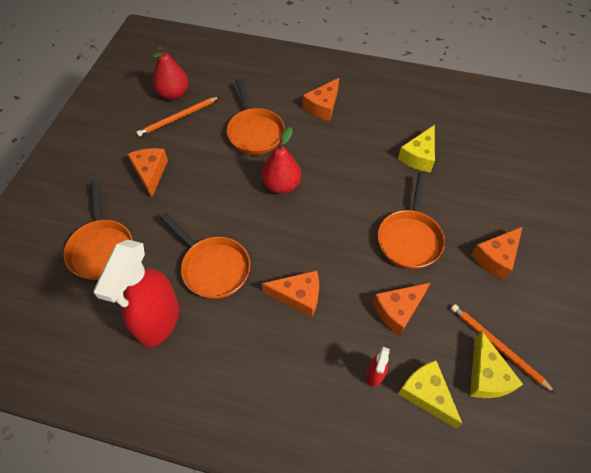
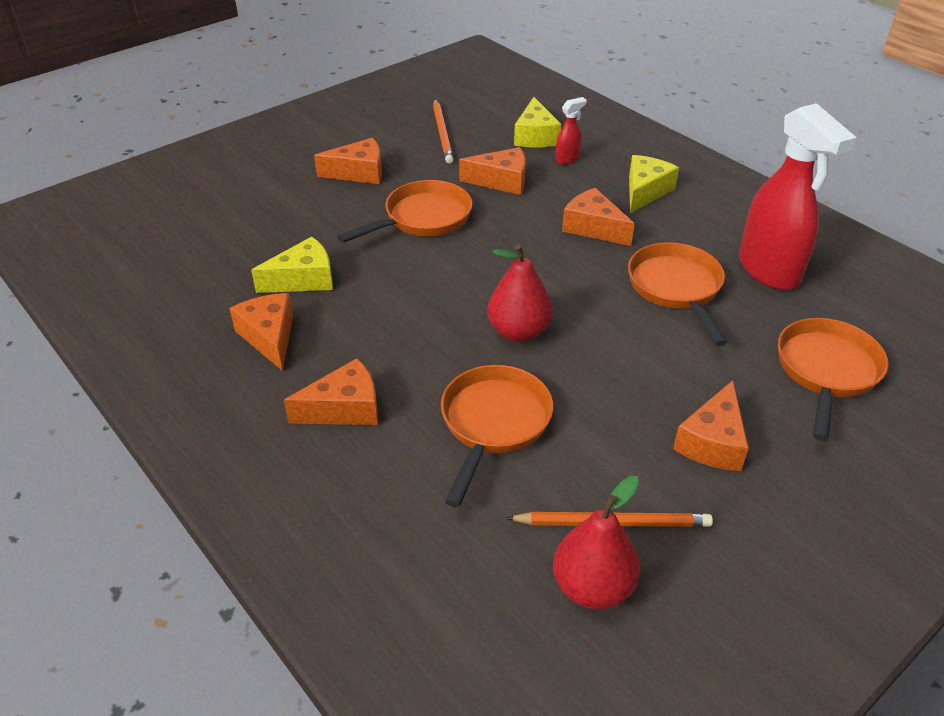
camera: 145 degrees left, 15 degrees down
red spray bottle [93,240,179,347] -> red spray bottle turned 105 degrees clockwise [739,103,857,290]
yellow cheese [470,331,523,398] -> yellow cheese moved to [629,155,679,213]
none -> orange cheese [229,293,293,371]

